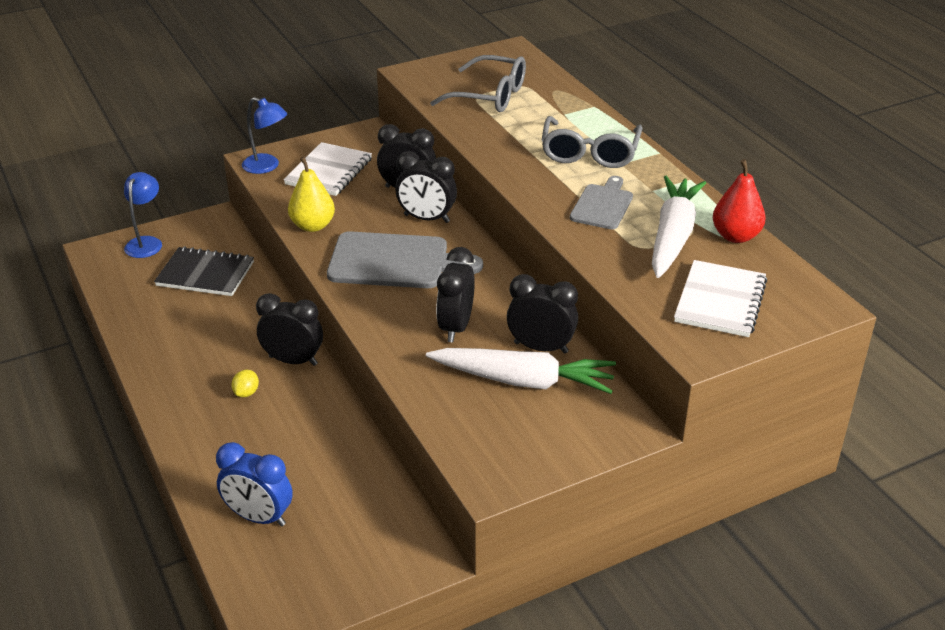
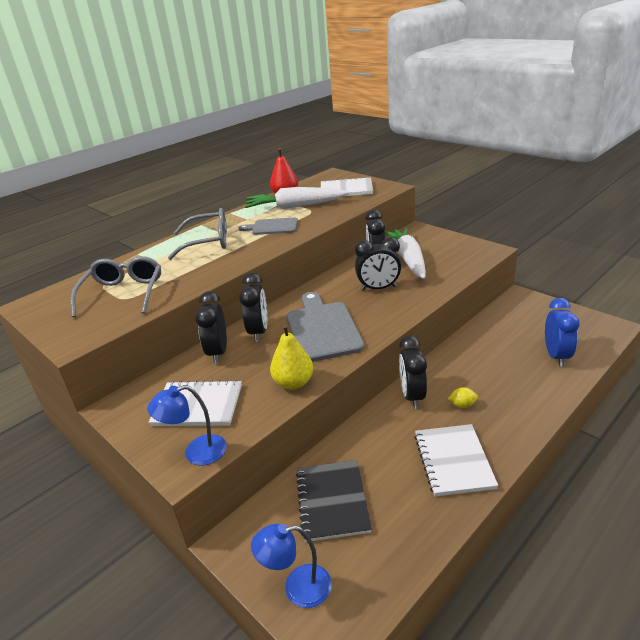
camera: 105 degrees left, 5 degrees down
blue lamp [242,97,287,174] -> blue lamp turned 120 degrees counterclockwise [147,385,227,465]
none -> white notebook [414,424,498,496]

